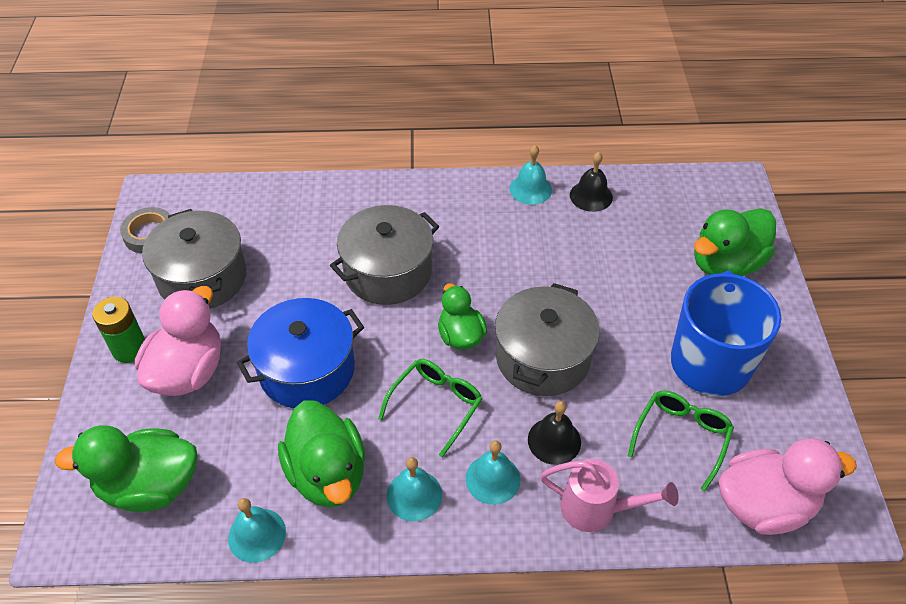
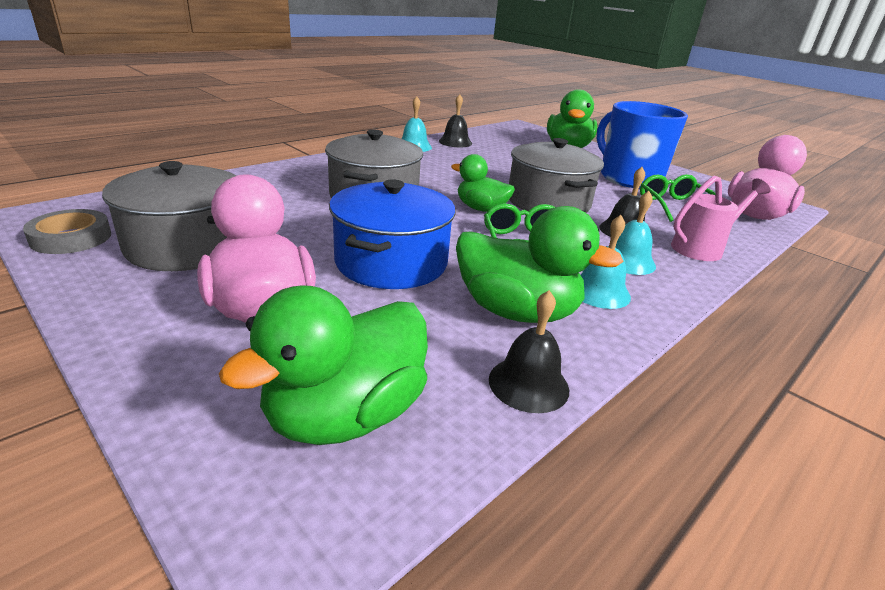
camera: 45 degrees left, 20 degrees down
green battery [92,297,145,363] -> none
turquoise bell [228,498,286,563] -> black bell [489,290,569,413]

